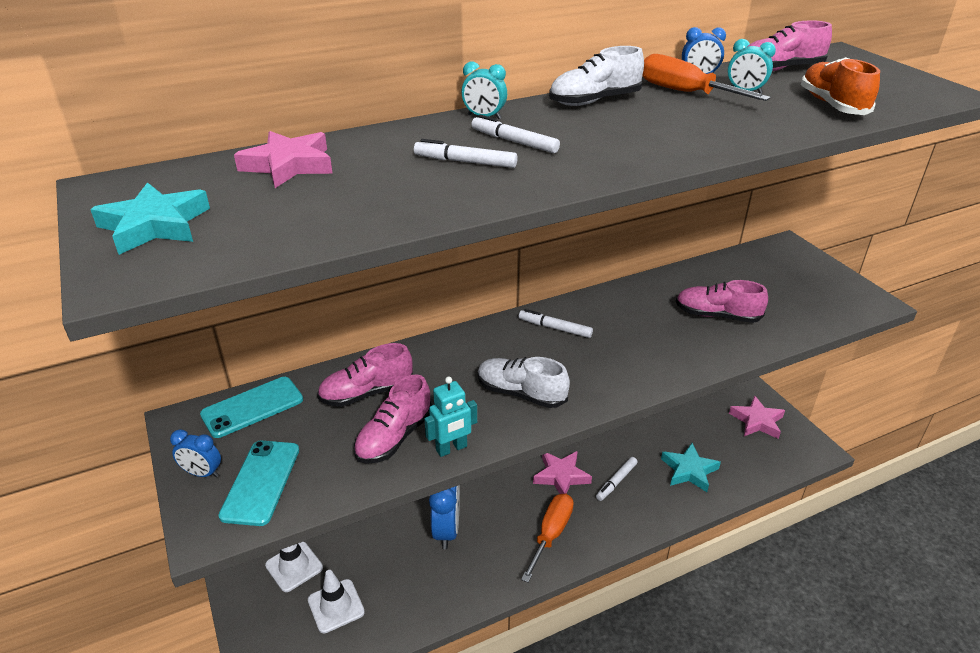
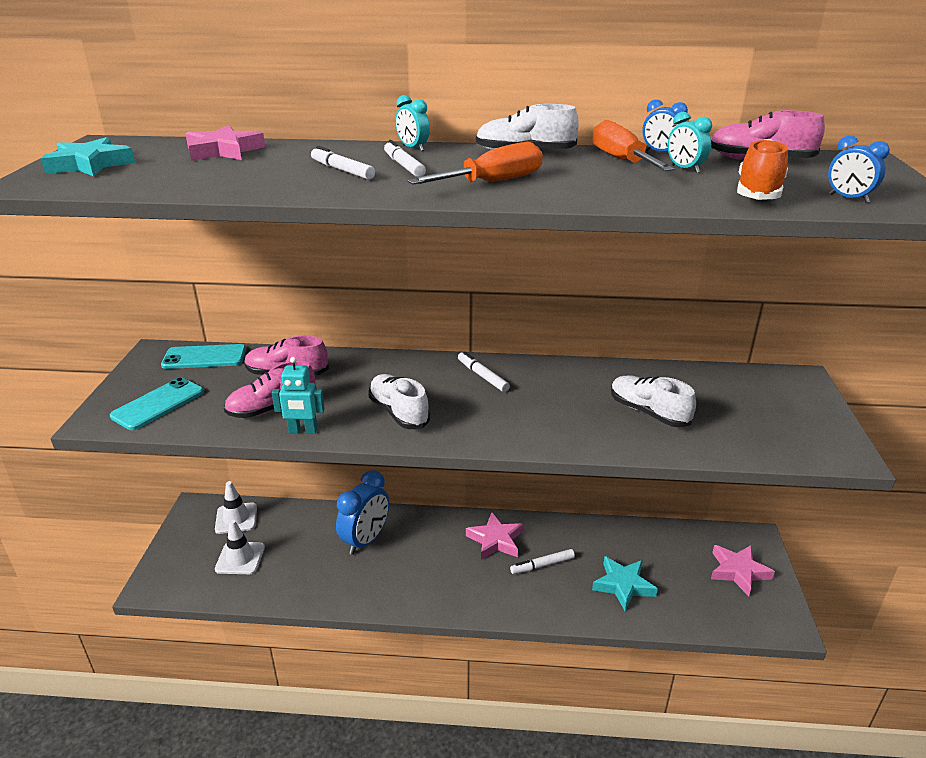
camera: 30 degrees right, 5 degrees down
blue clock [170,429,221,477] -> blue clock moved to [828,135,890,203]
orange screwdriver [521,494,574,582] -> orange screwdriver moved to [407,142,543,185]
pink shoe [676,280,768,323] -> white shoe [611,375,696,427]

